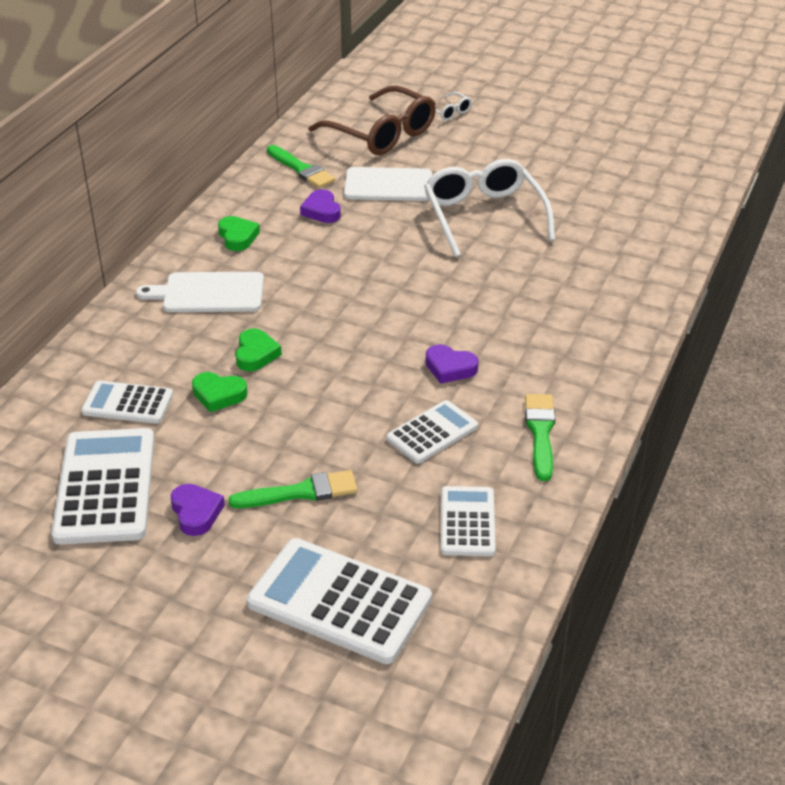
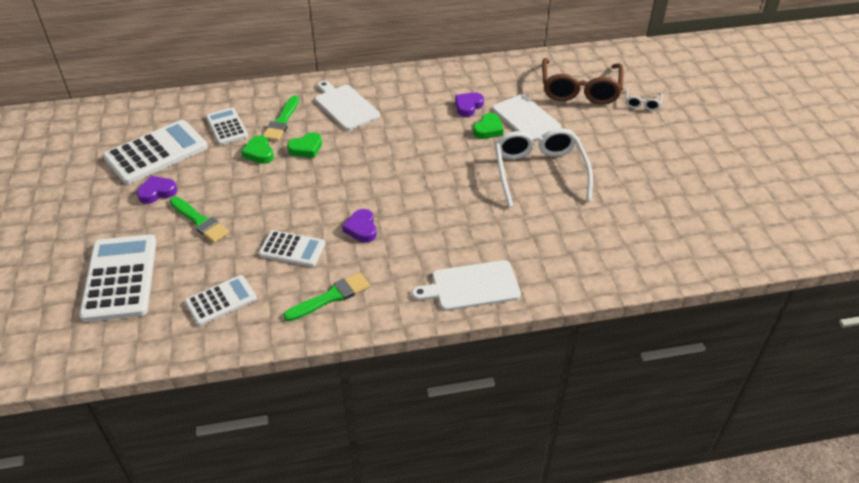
camera: 55 degrees right, 5 degrees up
purple heart [171,484,225,536] -> purple heart turned 150 degrees counterclockwise [137,176,177,204]
green heart [218,216,260,251] -> green heart moved to [473,113,504,139]
green brush [267,145,335,188] -> green brush moved to [263,95,299,141]
white glasses [424,159,555,257] -> white glasses turned 45 degrees counterclockwise [495,128,593,207]
none -> white cutting board [412,260,521,311]

